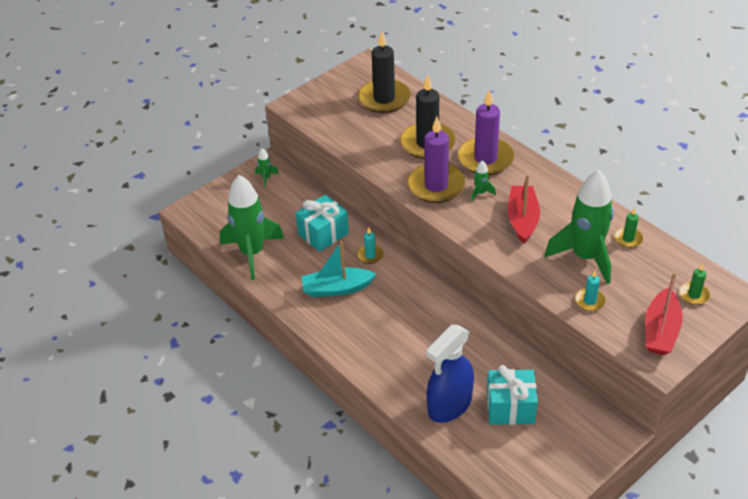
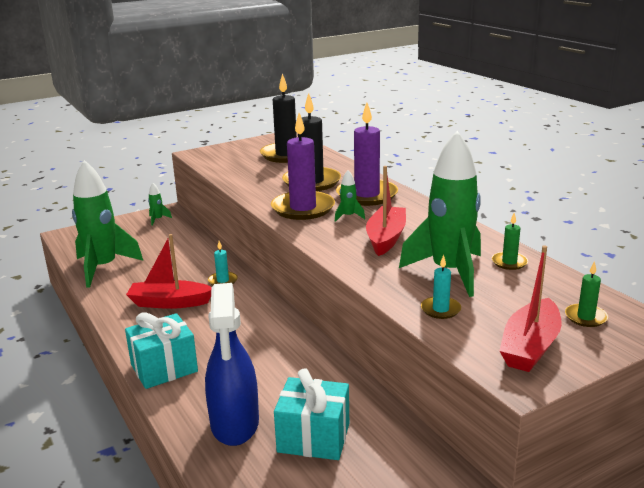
camera: 10 degrees right, 20 degrees down
turquoise gift [296,195,349,252] -> turquoise gift moved to [125,312,198,389]
turquoise boat [301,241,376,297] -> red boat [126,234,212,309]
blue spray bottle [426,324,474,423] -> blue spray bottle turned 60 degrees counterclockwise [205,283,259,446]

